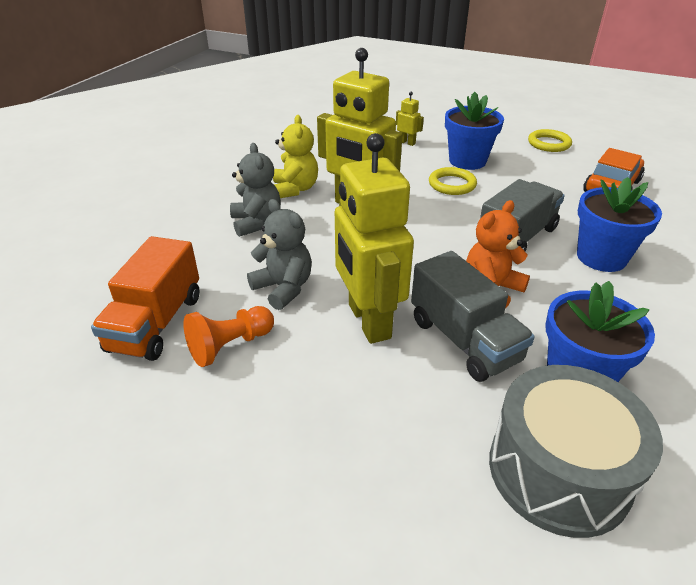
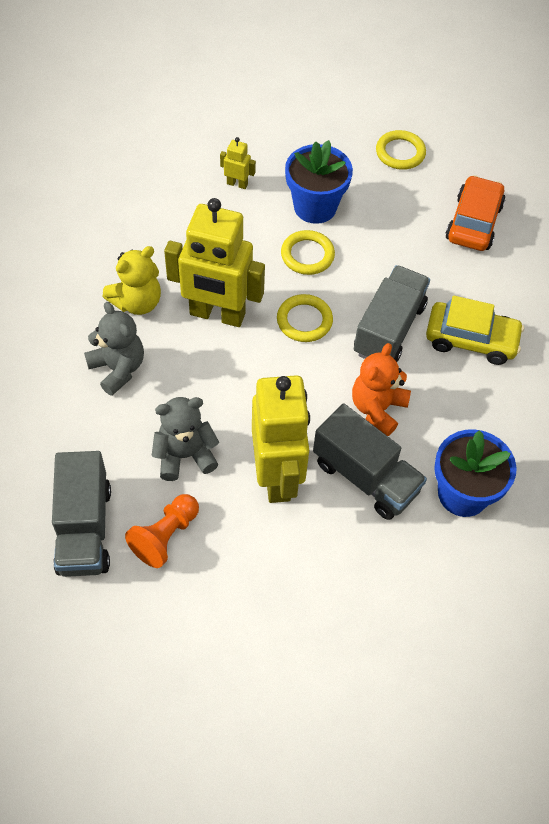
camera: 20 degrees left, 20 degrees up
orange truck [91,236,200,361] -> grey truck [52,451,111,577]
grey teddy bear [247,199,312,310] -> grey teddy bear turned 45 degrees counterclockwise [152,397,220,481]
yellow teddy bear [273,115,318,198] -> yellow teddy bear turned 75 degrees clockwise [103,246,161,315]
yellow robot [335,133,414,344] -> yellow robot turned 150 degrees counterclockwise [252,375,310,503]
grey drum [489,365,663,538] -> none
blue flower pot [577,177,662,272] -> yellow car [426,296,524,365]
none -> yellow ring [277,294,333,342]

